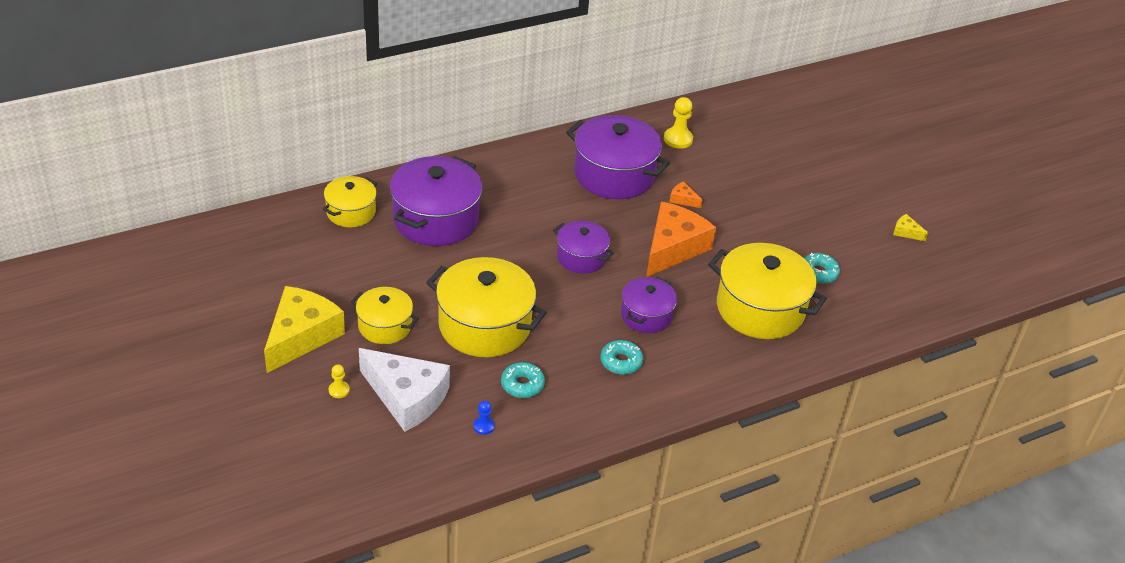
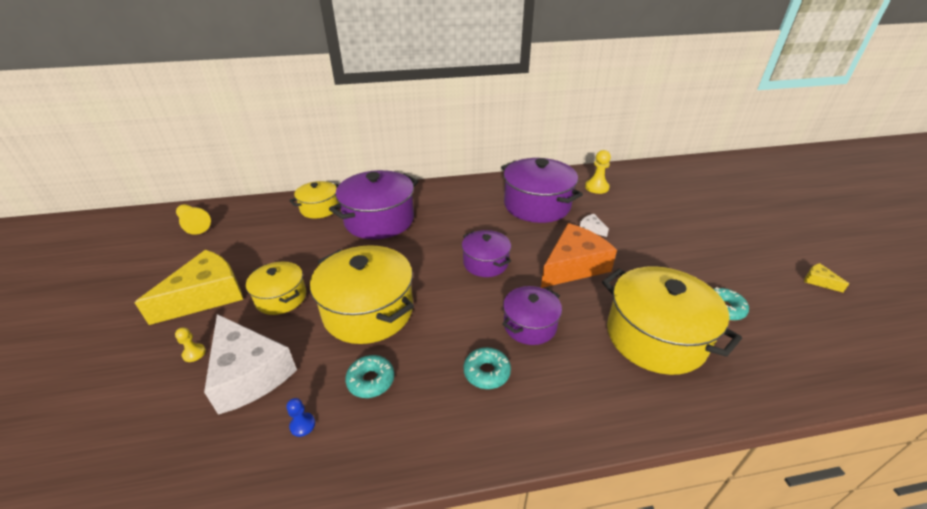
camera: 20 degrees right, 5 degrees down
orange cheese [670,181,703,208] -> white cheese [580,214,609,237]
none -> yellow pawn [176,204,211,235]

